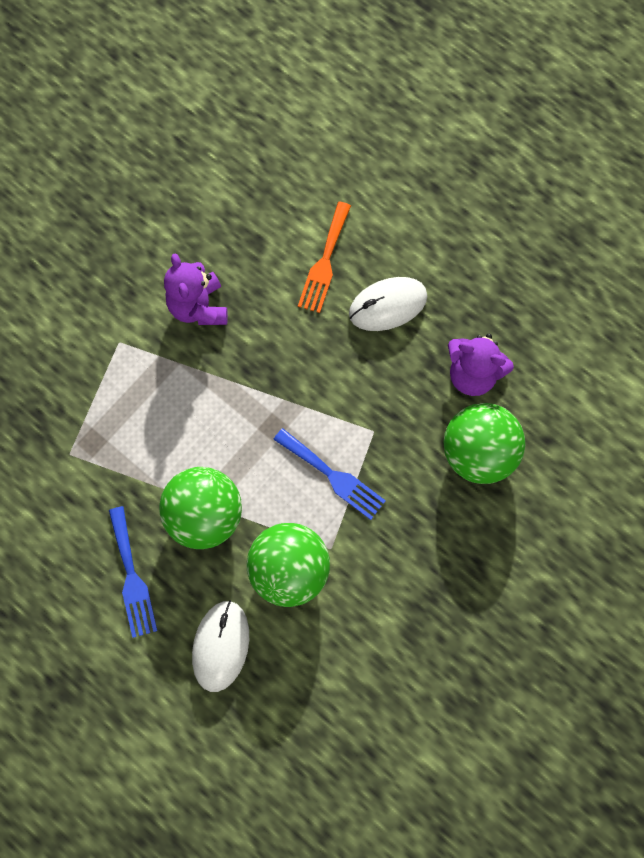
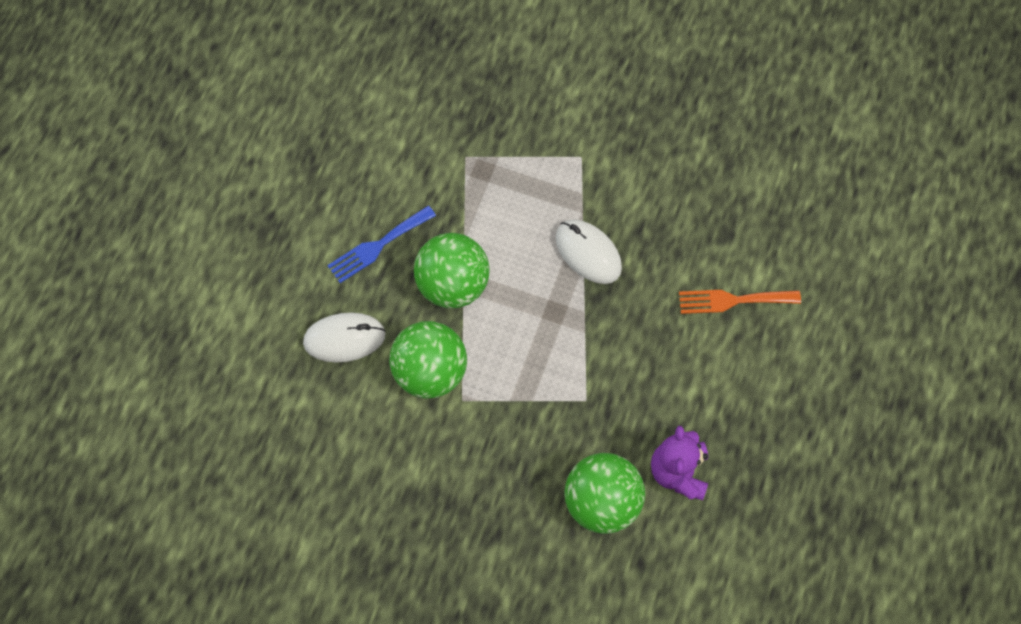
camera: 70 degrees right, 5 degrees down
purple teddy bear [164,253,228,325] -> none
blue fork [273,428,386,520] -> none
white mouse [349,277,427,331] -> white mouse moved to [556,219,622,284]

